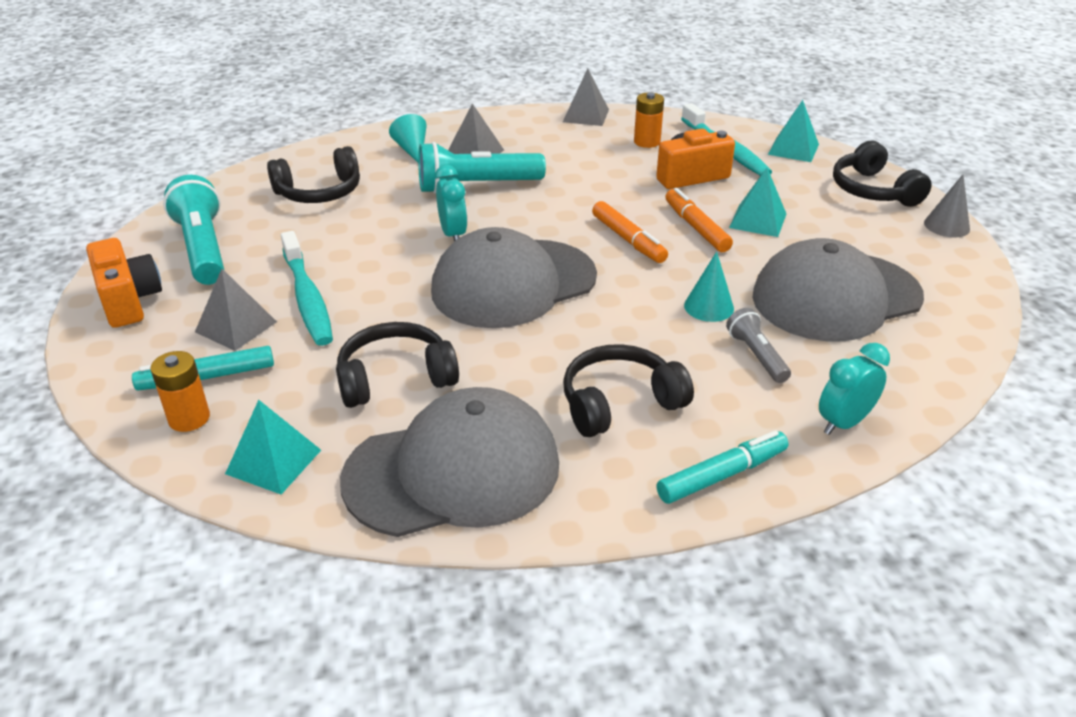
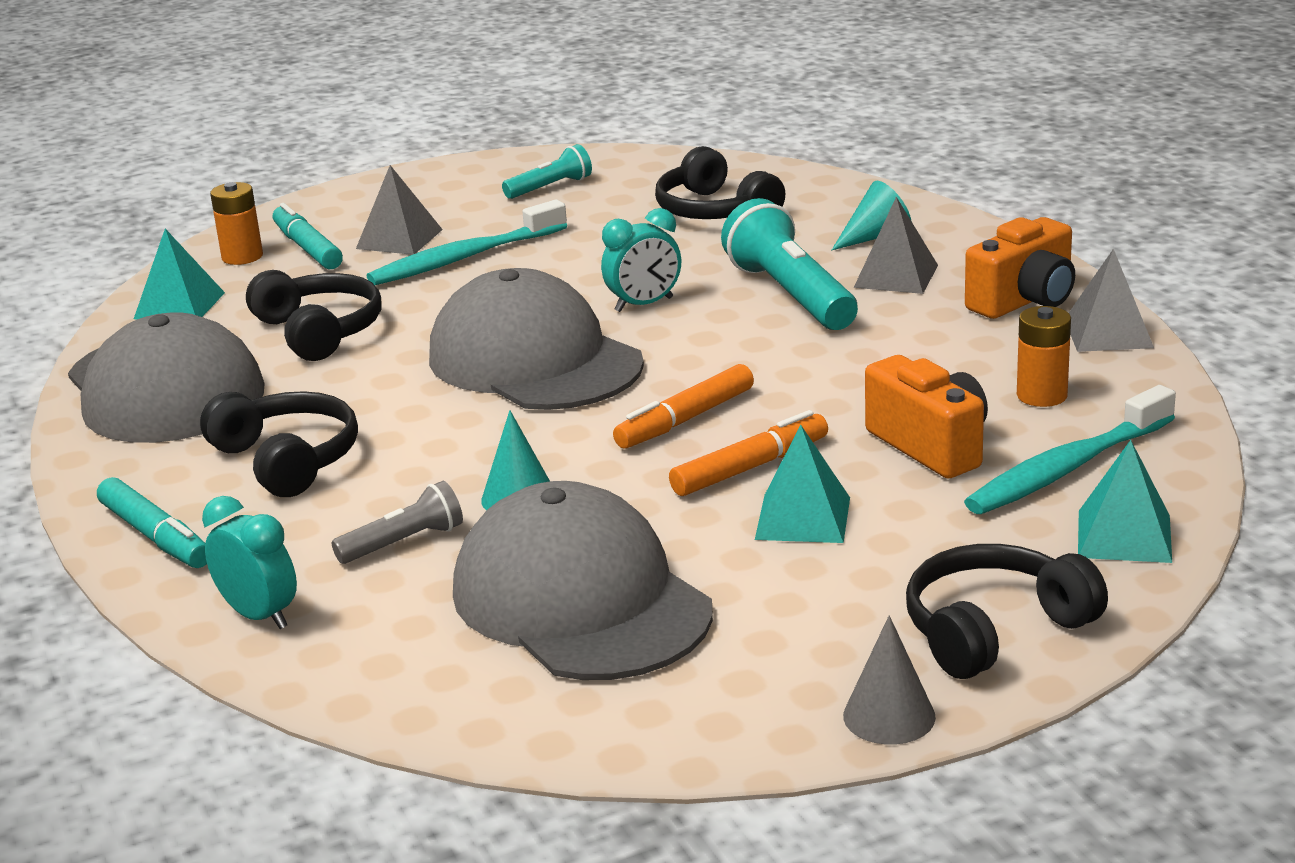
camera: 80 degrees right, 10 degrees down
orange camera [86,238,162,328] -> orange camera moved to [965,217,1075,319]
turquoise flashlight [163,175,224,285] -> turquoise flashlight [502,144,592,199], size x0.55

